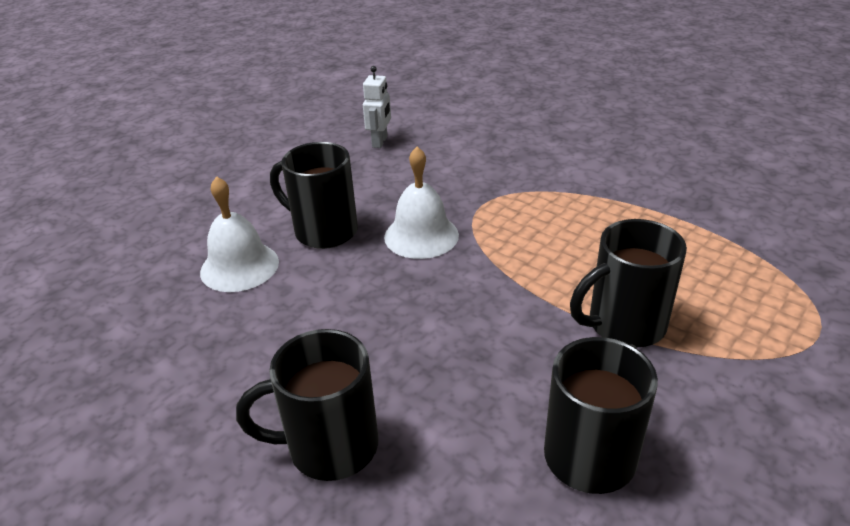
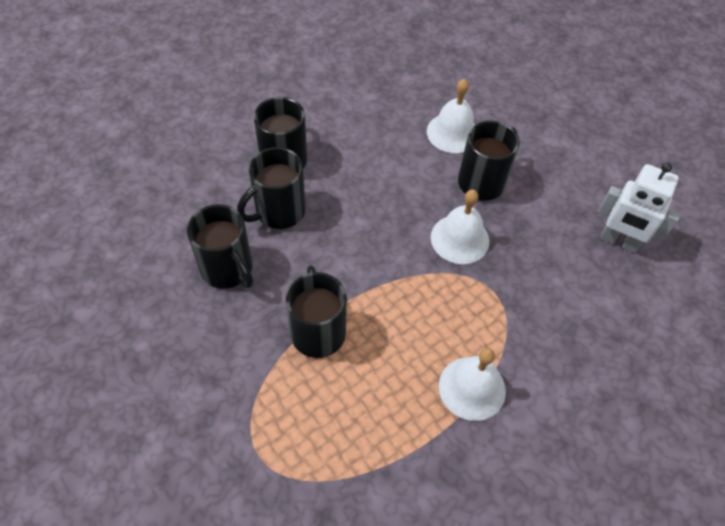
camera: 100 degrees right, 20 degrees up
white robot [363,66,391,148] -> white robot [598,162,681,253], size x1.56
none -> black mug [237,147,306,229]
none -> white bell [439,348,506,421]

